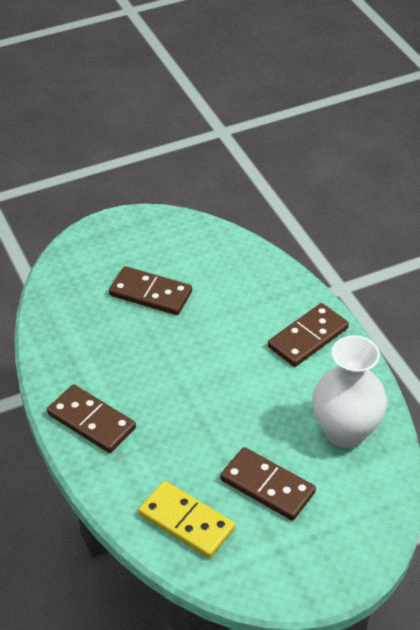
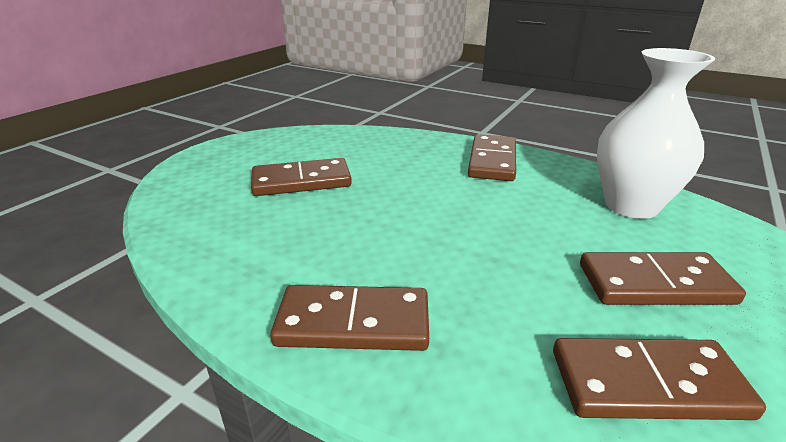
camera: 35 degrees left, 15 degrees down
yellow domino [138,481,235,558] -> brown domino [553,338,766,420]

